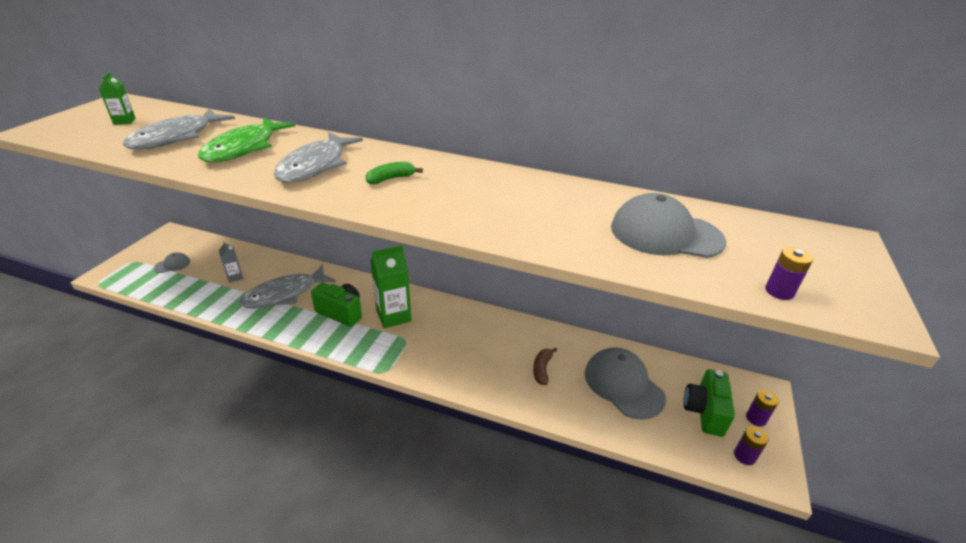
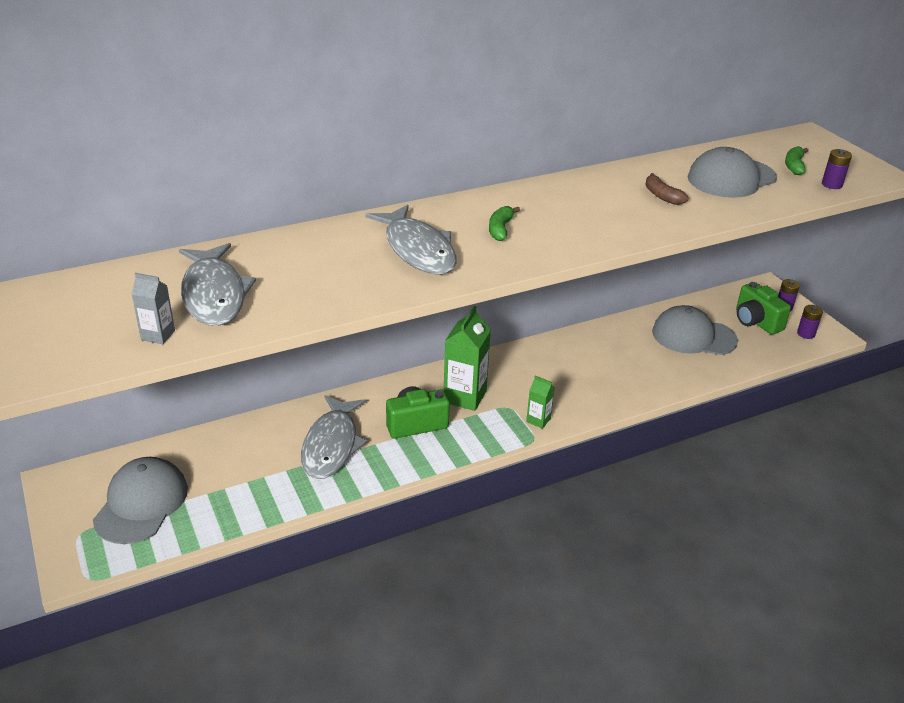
camera: 45 degrees left, 0 degrees up
green carton [99,72,136,125] -> green carton moved to [526,375,555,429]
grey cap [154,252,190,273] -> grey cap [93,457,188,544], size x2.12
green fish [198,118,295,162] -> none
grey carton [219,241,243,283] -> grey carton moved to [132,273,175,344]
brown banana [533,347,557,385] -> brown banana moved to [645,173,689,205]
none -> green banana [785,146,809,175]

